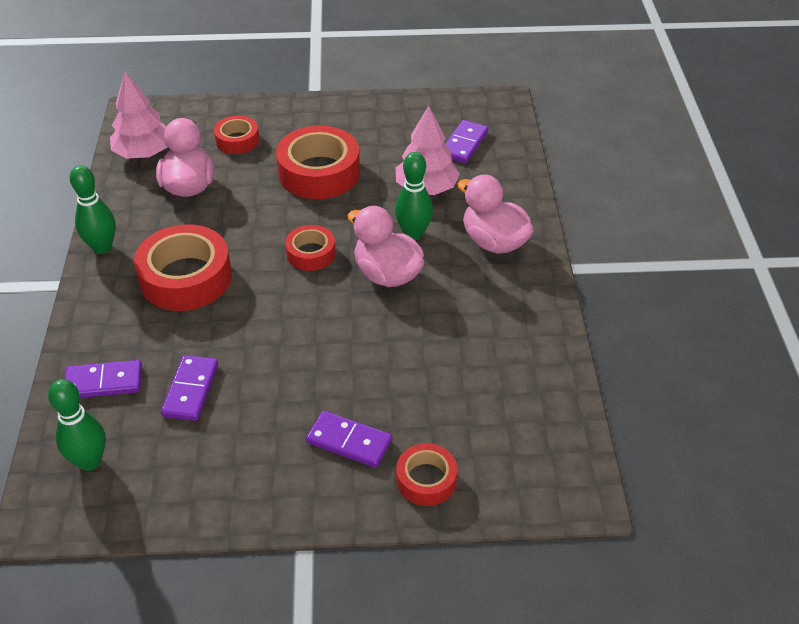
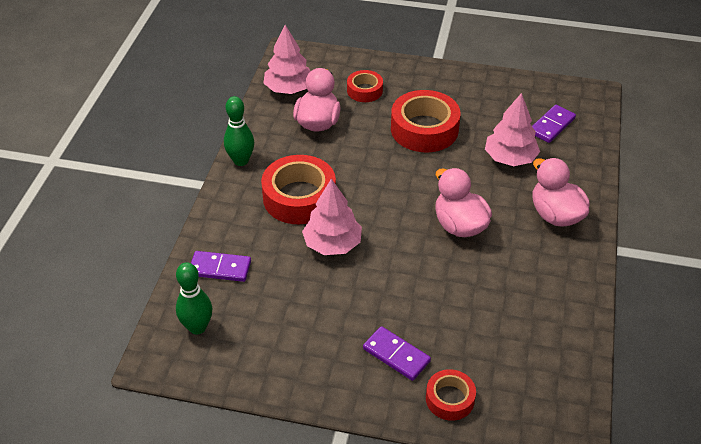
camera: 15 degrees right, 0 degrees up
purple domino [161,355,218,421] -> none
red tape [285,225,336,271] -> none
green bowling pin [395,152,433,240] -> none
none -> pink tree [302,179,362,255]

